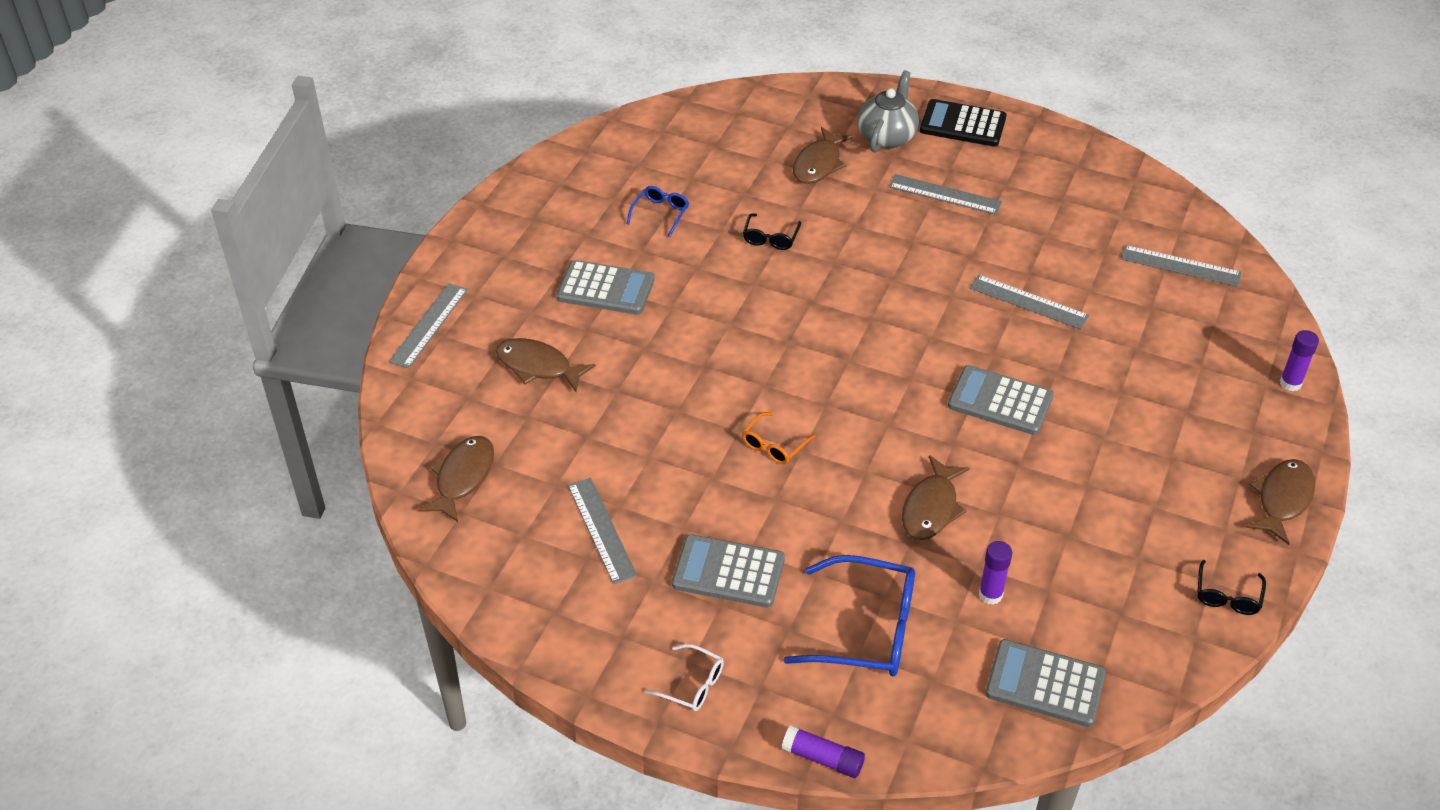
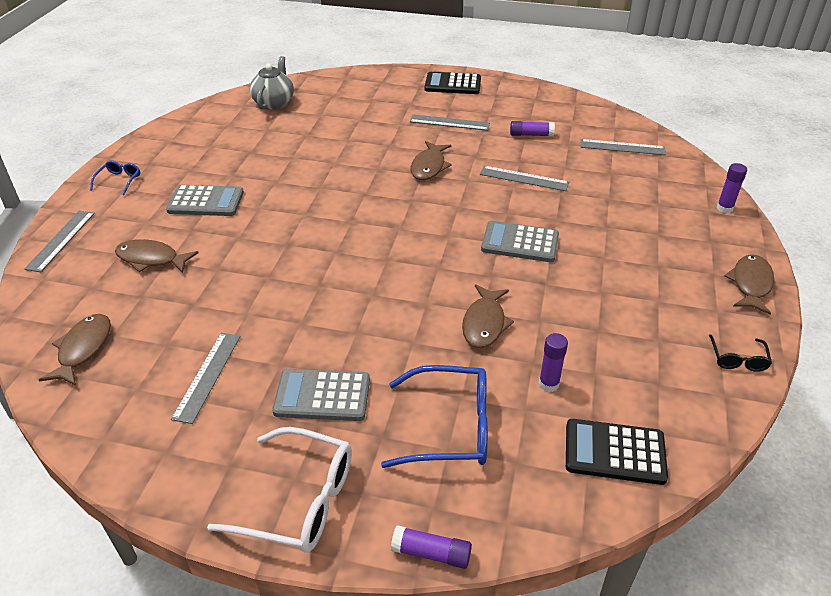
camera: 10 degrees left, 5 degrees down
grey ruler [568,478,637,584] -> grey ruler turned 45 degrees clockwise [171,333,241,424]
blue glasses [627,186,689,237] -> blue glasses moved to [90,160,140,196]
white glasses [645,644,724,711] -> white glasses [207,427,352,552], size x1.97
orange glasses [742,412,815,464] -> none
black glasses [743,213,801,250] -> none
brown fish [793,127,853,184] -> brown fish moved to [411,141,452,180]
grey teapot [858,71,919,152] -> grey teapot moved to [250,56,294,109]
grey calculator [985,639,1106,727] -> black calculator [566,419,668,485]
none -> purple glue stick [510,121,555,137]

